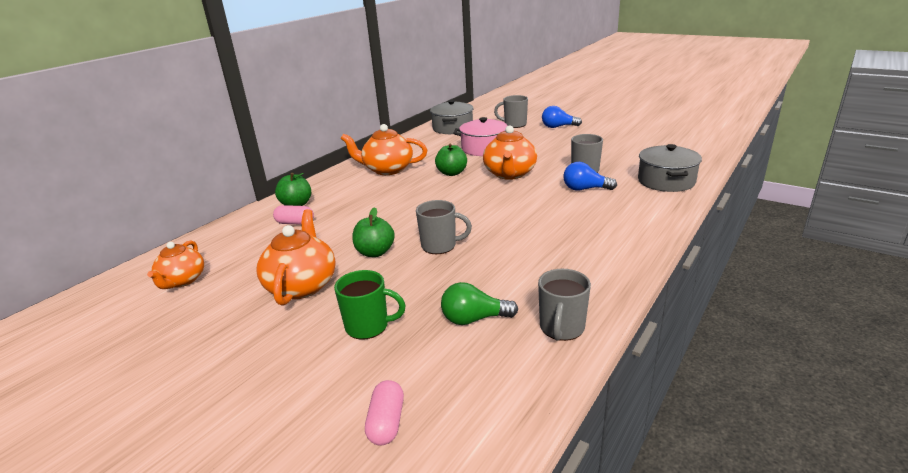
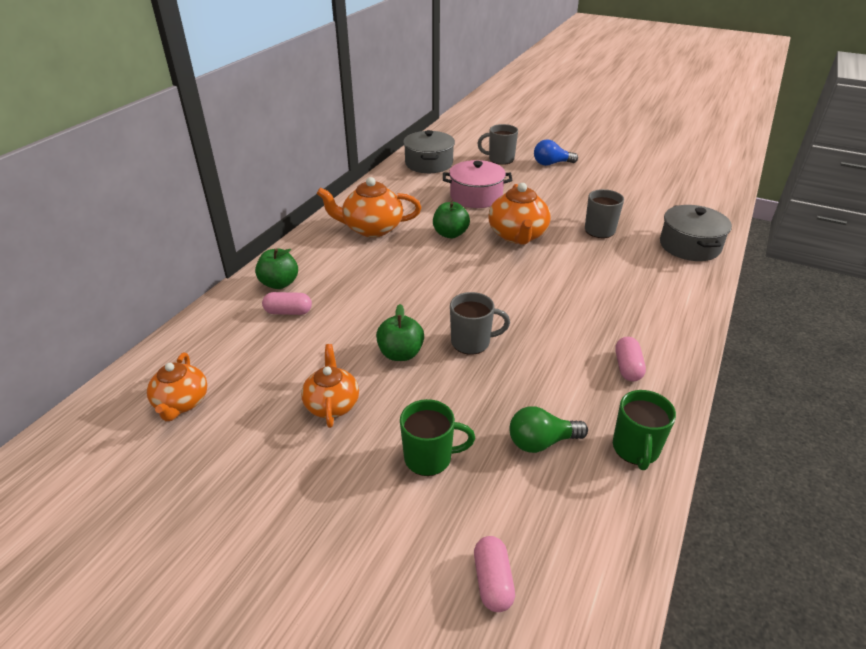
camera: 10 degrees left, 10 degrees up
orange teapot [257,209,336,306] -> orange teapot [301,344,359,428], size x0.66
grey mug [538,269,591,341] -> green mug [613,390,676,470]
blue light bulb [563,162,617,191] -> none
none -> pink capsule [615,337,646,381]

